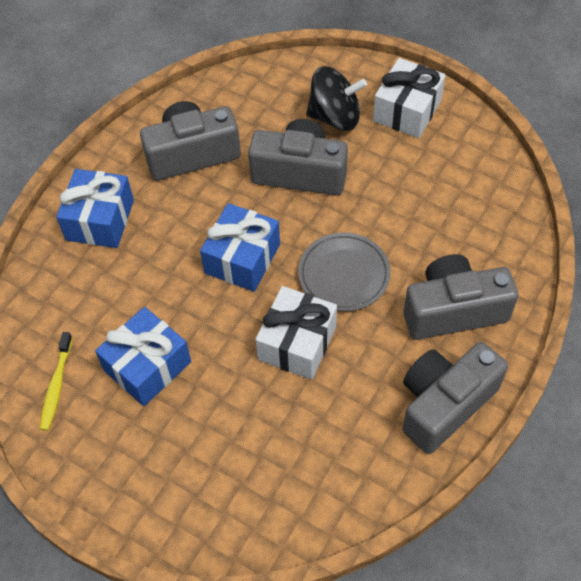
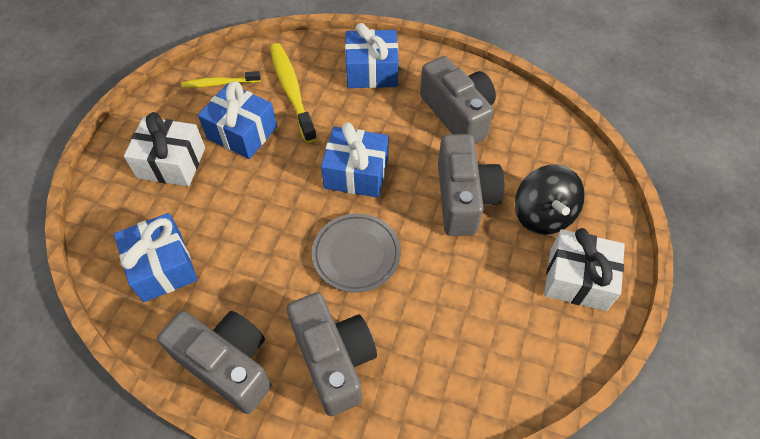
camera: 75 degrees right, 0 degrees up
white gift [255,286,337,380] -> white gift moved to [124,112,205,186]
none -> blue gift [114,213,198,302]
none -> yellow toothbrush [270,43,317,143]

